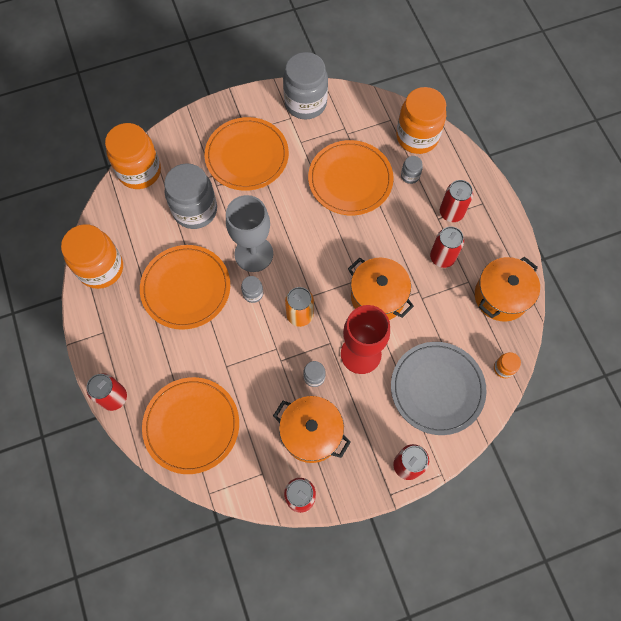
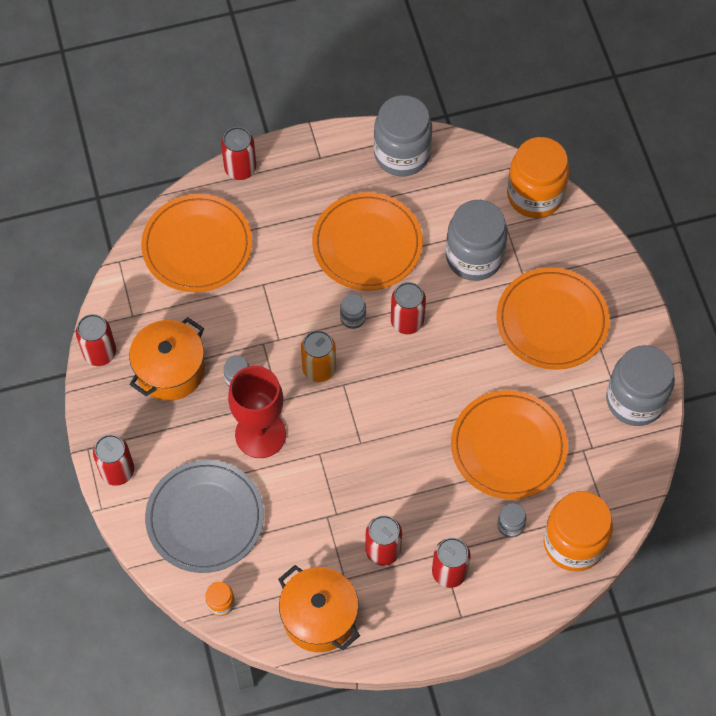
camera: 95 degrees right, 5 degrees down
orange jar [61,224,123,289] -> grey jar [374,95,432,176]
grey goblet [226,195,273,272] -> red can [391,282,426,334]
orange pot [348,258,414,320] -> none

